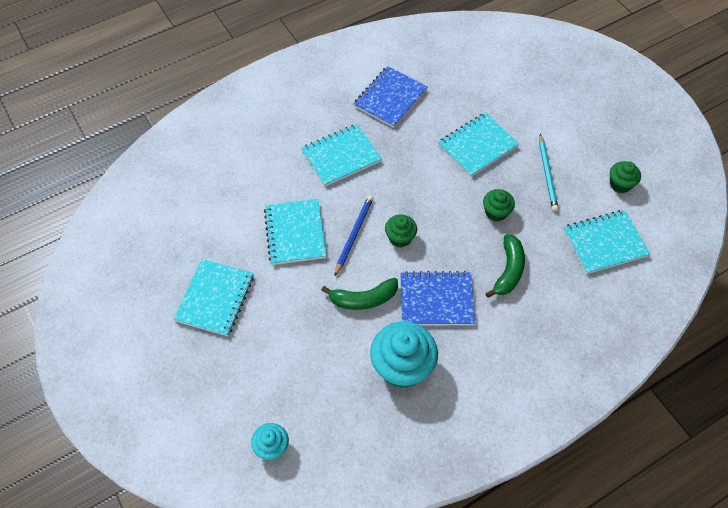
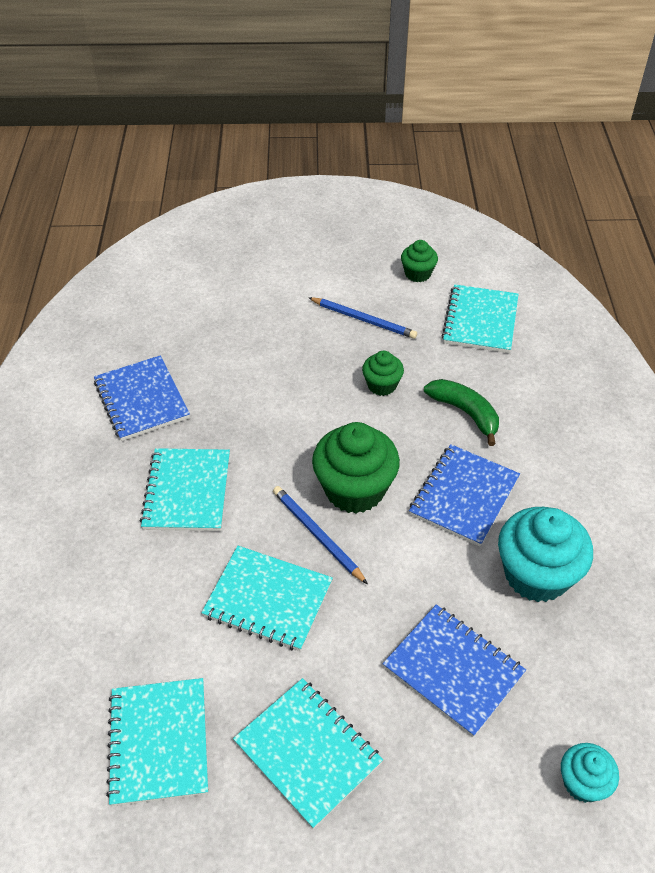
camera: 60 degrees left, 10 degrees down
green banana [321,278,398,310] -> none
green cupcake [385,215,417,247] -> green cupcake [312,422,400,513], size x1.87
turquoise notebook [438,112,519,177] -> turquoise notebook moved to [106,678,208,806]
turquoise pencil [539,134,559,212] -> blue pencil [308,297,417,339]
none -> blue notebook [383,604,526,737]

